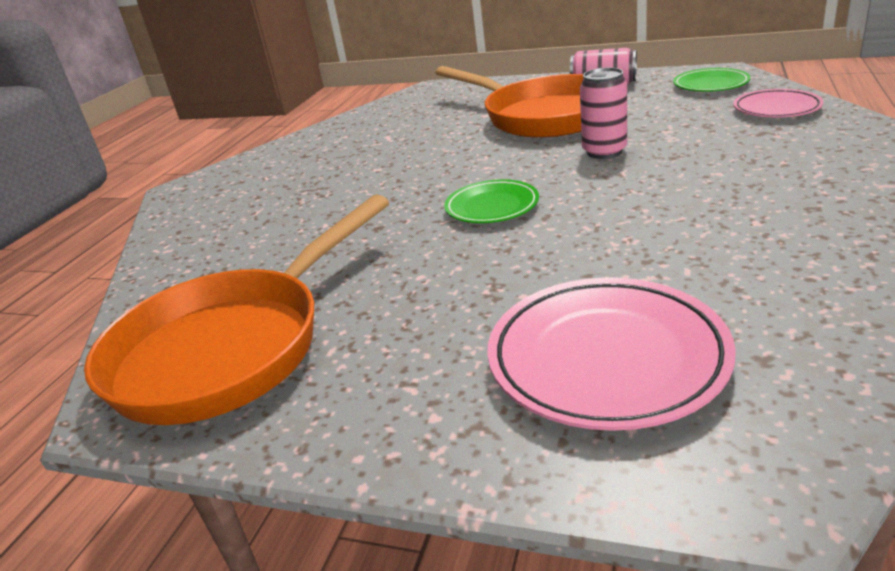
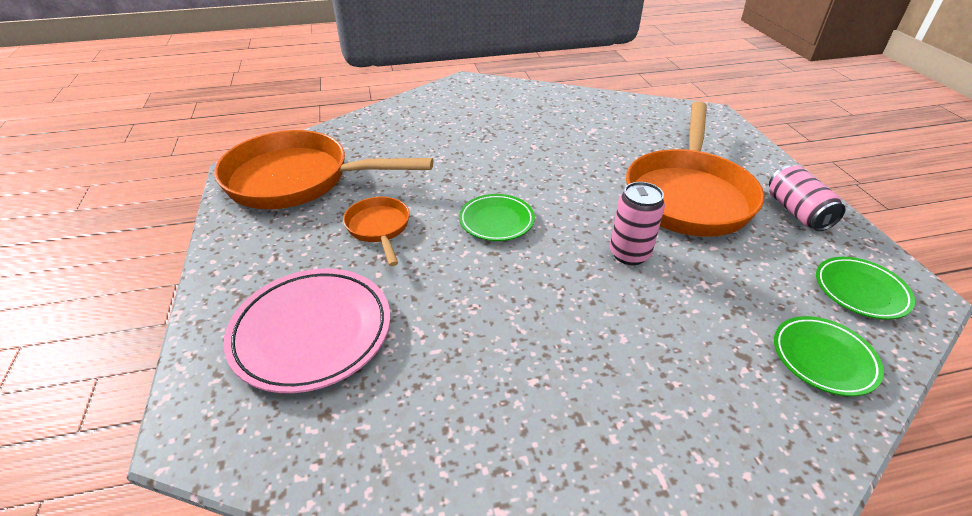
camera: 55 degrees right, 10 degrees up
pink plate [733,89,824,117] -> green plate [774,316,884,396]
none -> orange pan [343,197,410,266]

